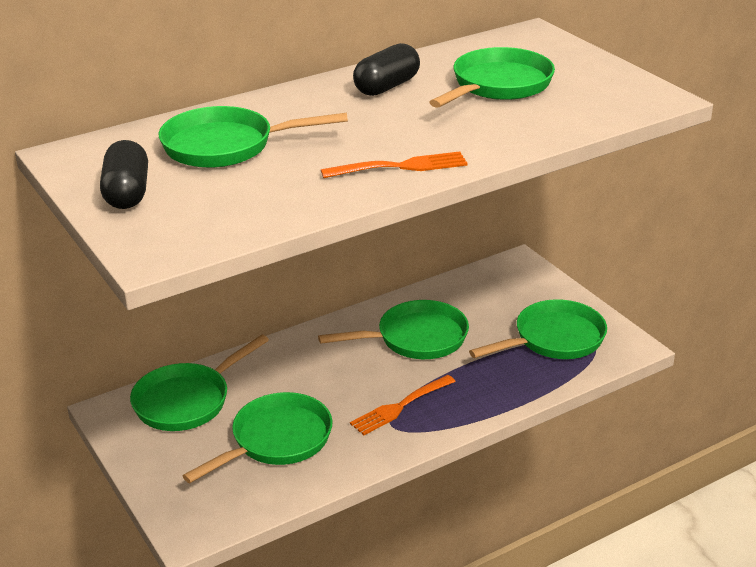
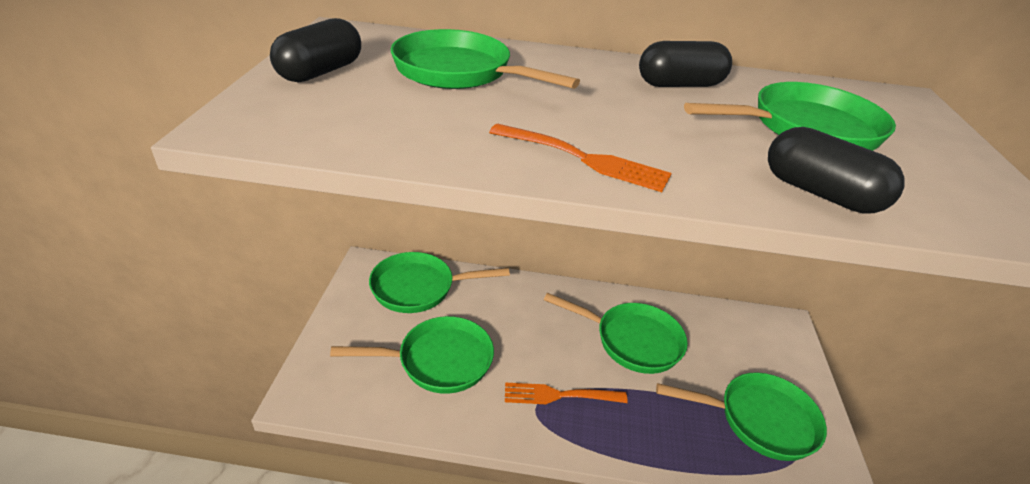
camera: 35 degrees right, 5 degrees up
none -> black capsule [768,127,904,213]

